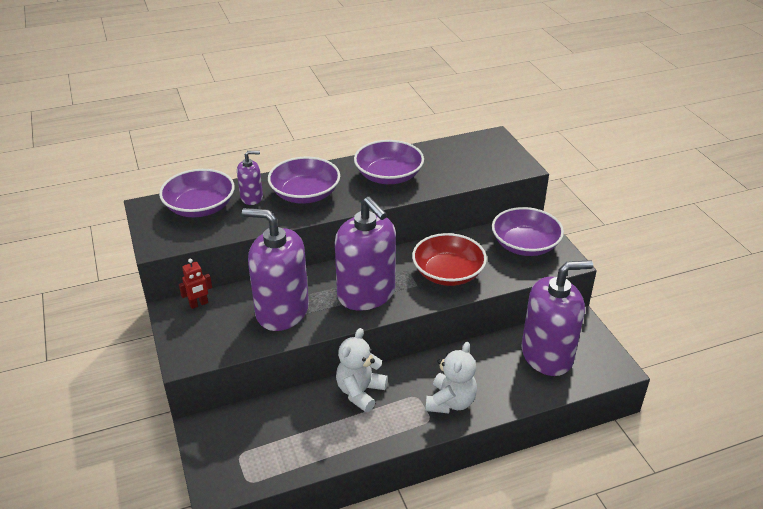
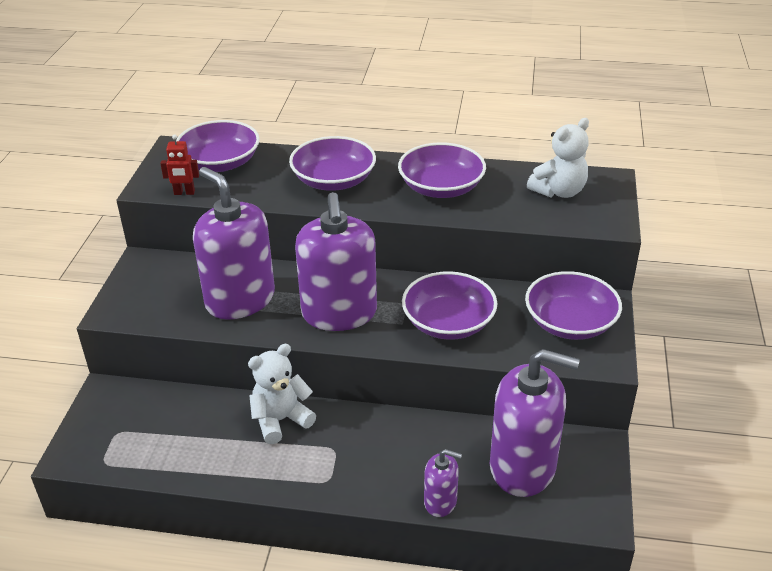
camera: 30 degrees right, 0 degrees up
red robot [179,259,212,309] -> red robot moved to [160,135,199,195]
purple soap dispenser [237,151,263,205] -> purple soap dispenser moved to [424,449,462,517]
red bowl [412,233,487,286] -> purple bowl [402,271,497,340]
white teddy bear [426,342,477,413] -> white teddy bear moved to [527,118,589,198]

